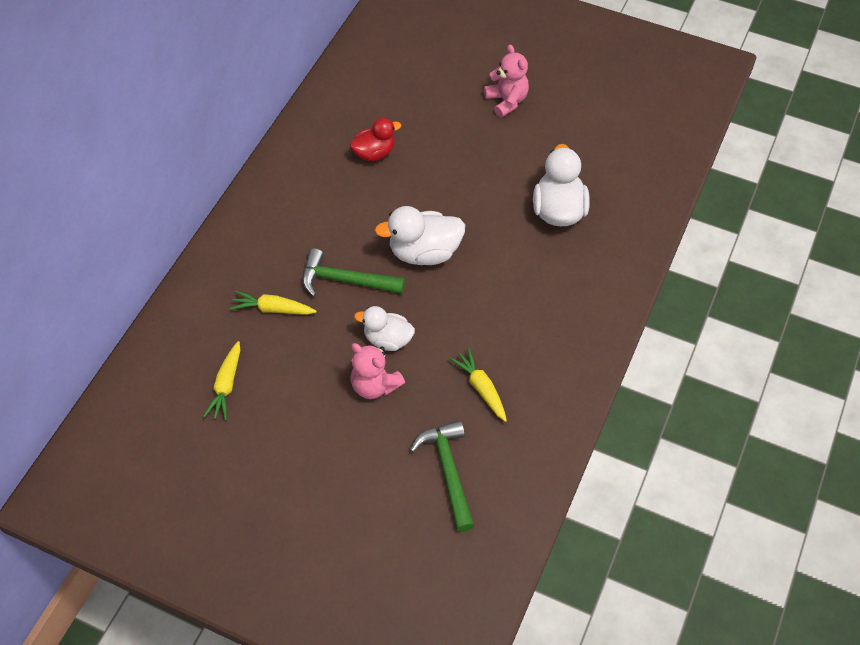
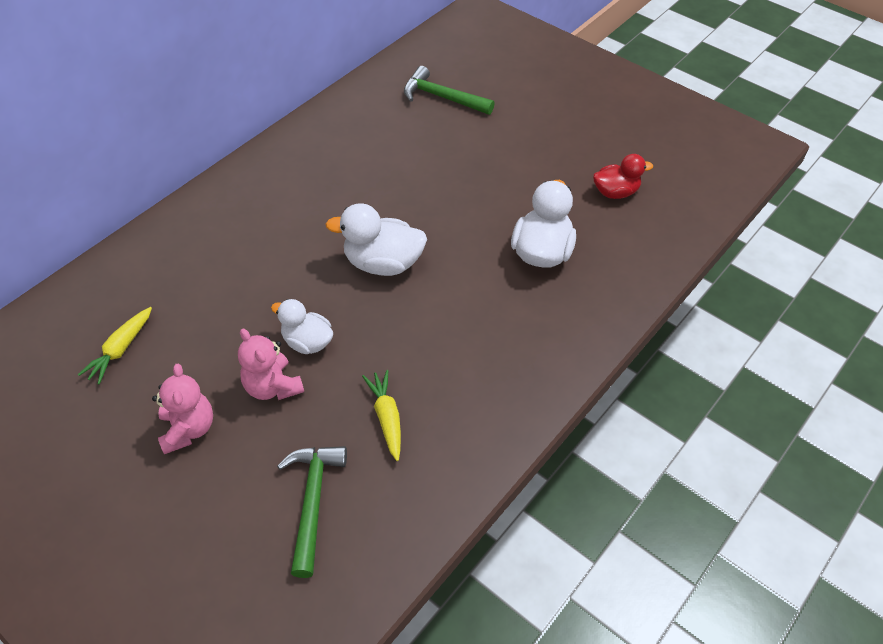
camera: 15 degrees right, 5 degrees down
yellow carrot [230,291,317,315] -> none
green hammer [302,248,405,297] -> green hammer moved to [404,66,495,115]
red duck [350,118,401,161] -> red duck moved to [593,154,653,199]
pink teddy bear [484,45,529,118] -> pink teddy bear moved to [152,364,213,454]

